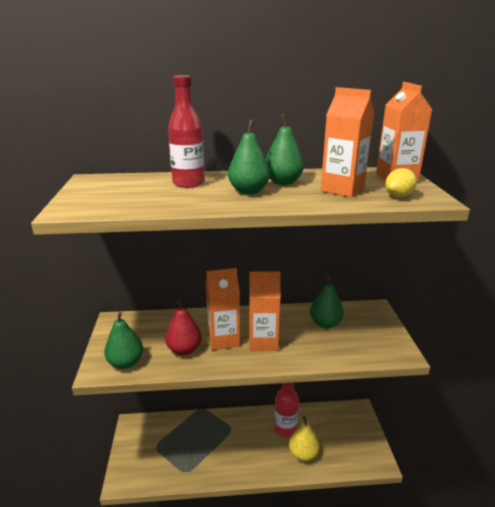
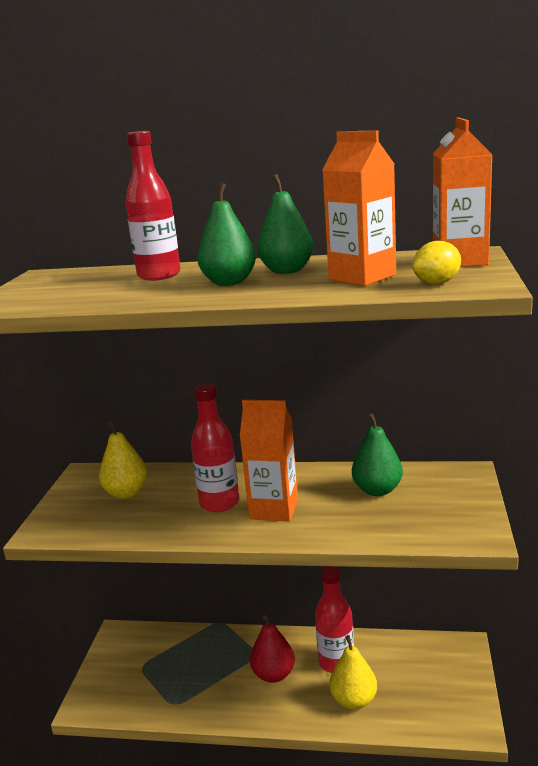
camera: 15 degrees right, 5 degrees down
green pear [104,312,143,369] -> none
red pear [165,300,202,355] -> red pear moved to [250,615,295,683]
orange carton [205,268,240,350] -> red bottle [191,383,240,512]
none -> yellow pear [99,421,148,499]

